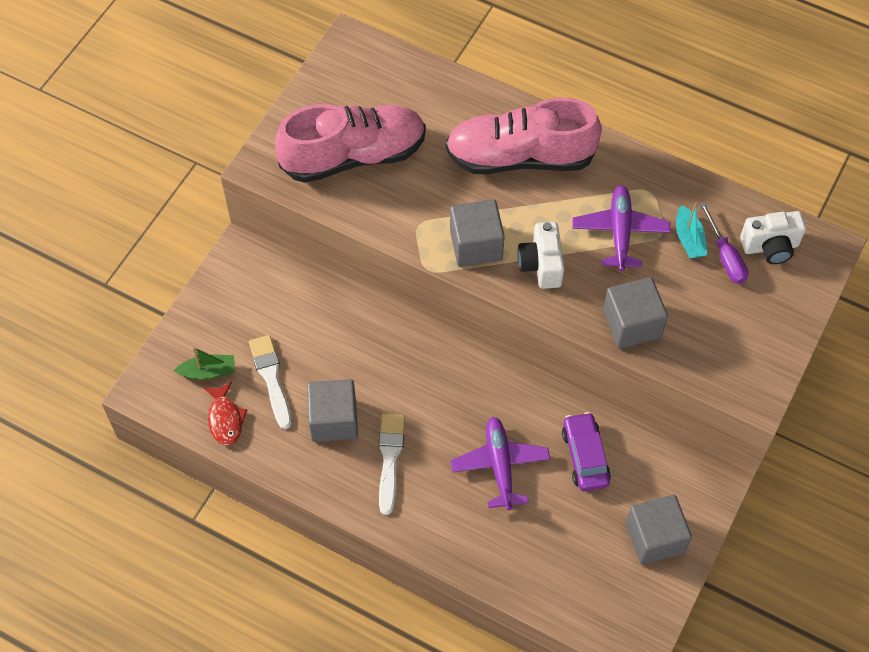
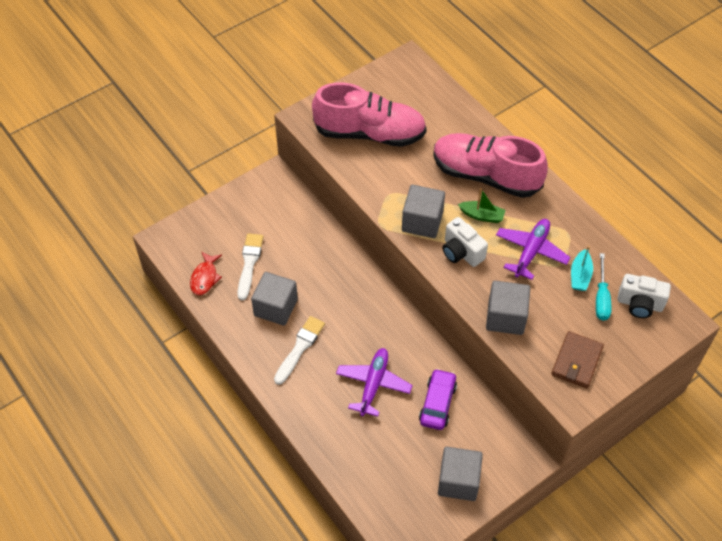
camera: 25 degrees right, 5 degrees down
green boat [174,347,235,380] -> green boat moved to [458,188,506,223]
white camera [518,222,564,289] -> white camera turned 60 degrees counterclockwise [442,217,488,267]
purple screwdriver [700,202,748,284] -> turquoise screwdriver [596,253,611,321]
none -> brown wallet [551,331,604,388]

